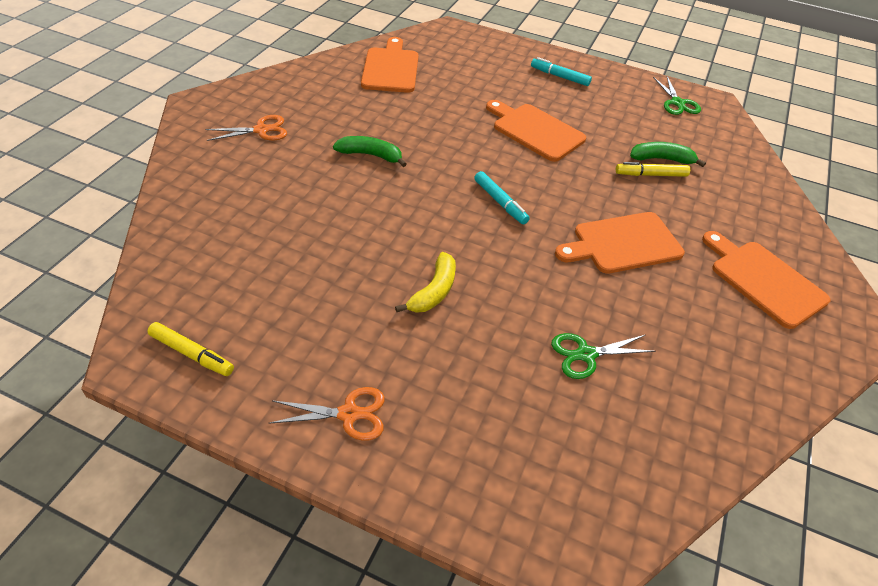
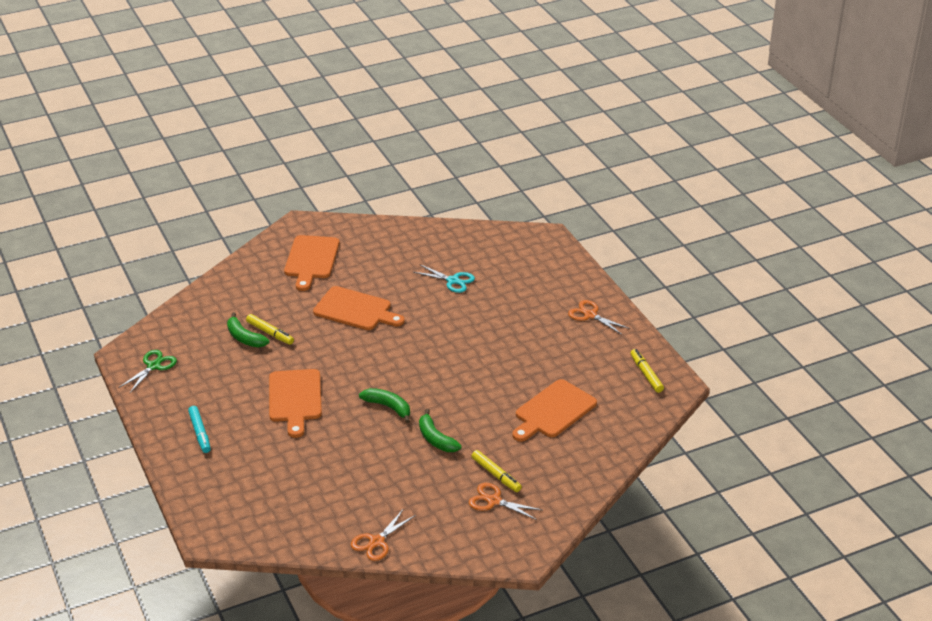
camera: 135 degrees left, 10 degrees down
orange cutting board [361,37,418,93] -> orange cutting board moved to [512,379,597,442]
yellow banana [395,252,456,313] -> none
turquoise marker [474,171,530,225] -> none
green scissors [551,333,656,379] -> turquoise scissors [414,264,475,293]
none -> orange scissors [351,510,416,561]
none -> green banana [359,388,410,423]
none -> yellow marker [472,450,522,492]

